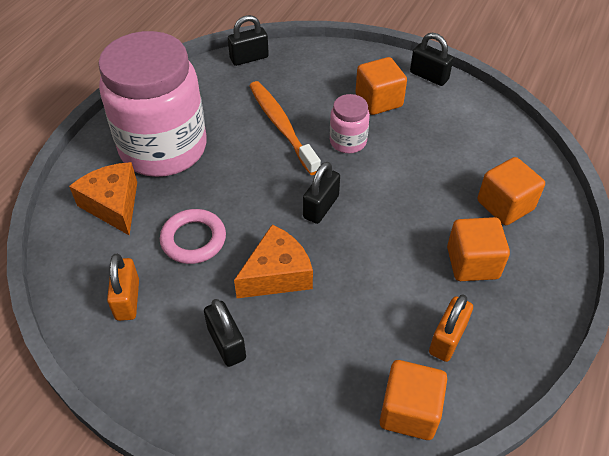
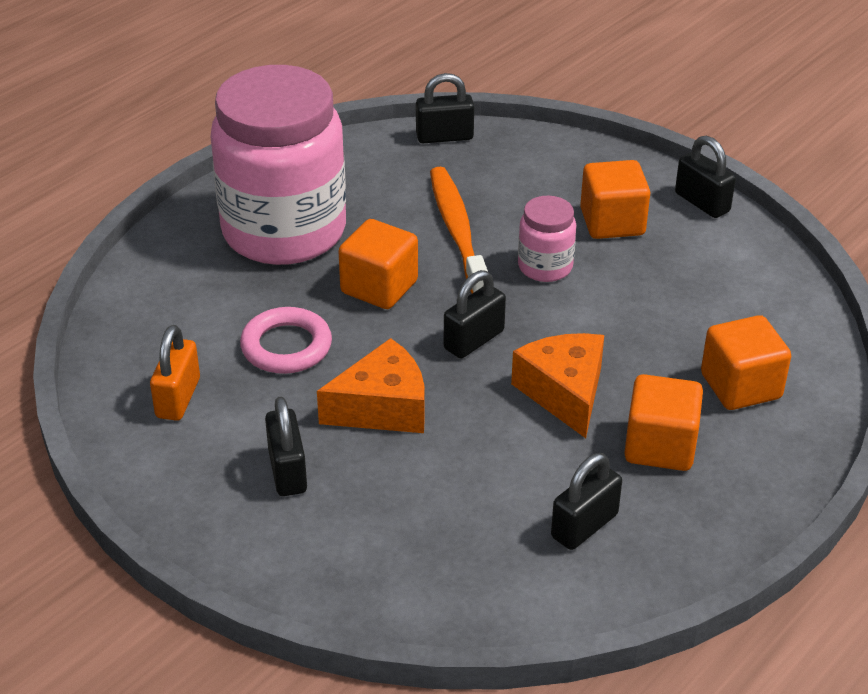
camera: 15 degrees right, 10 degrees down
orange cheese [69,162,137,235] -> orange cheese moved to [511,333,604,438]
orange cube [380,360,447,440] -> orange cube moved to [338,219,418,309]
orange padlock [429,295,473,362] -> black padlock [551,453,622,550]

